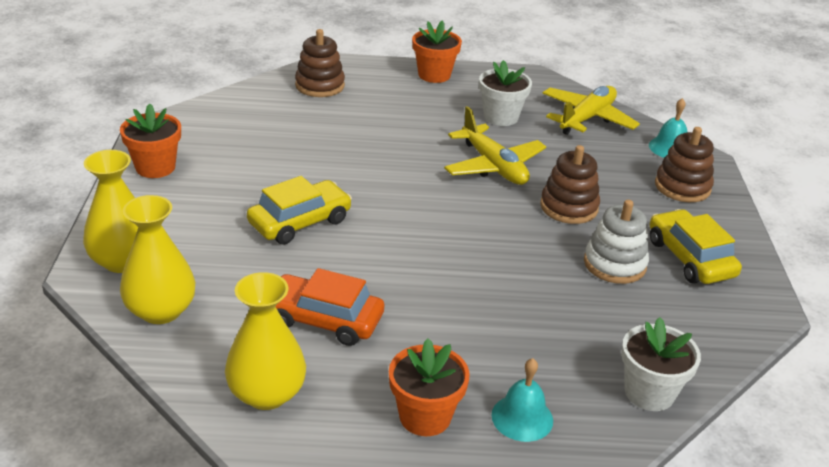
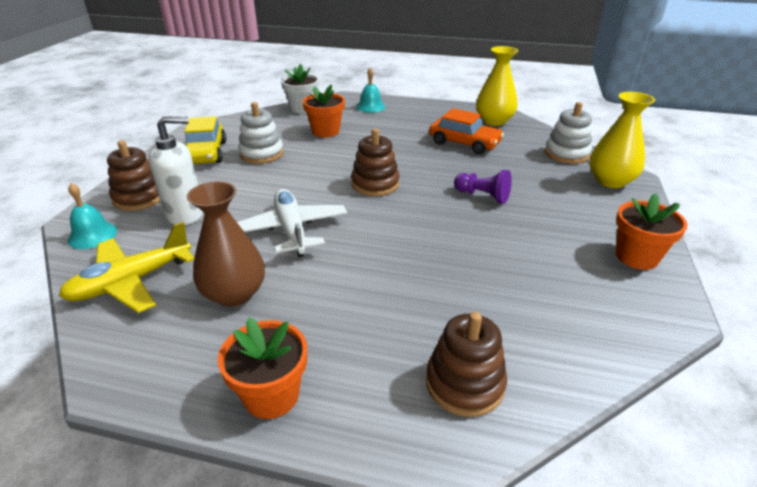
camera: 165 degrees left, 0 degrees up
yellow vase [120,195,195,324] -> white stacking toy [545,102,592,164]
yellow car [247,176,352,245] -> purple pawn [454,170,512,204]
orange flower pot [389,338,470,436] -> orange flower pot moved to [303,84,345,138]
yellow plane [444,106,546,185] -> white plane [237,189,347,257]
white flower pot [479,60,532,126] -> brown vase [187,181,265,307]
brown stacking toy [540,145,600,224] -> brown stacking toy moved to [351,128,400,196]
none -> white soap dispenser [148,116,203,225]

